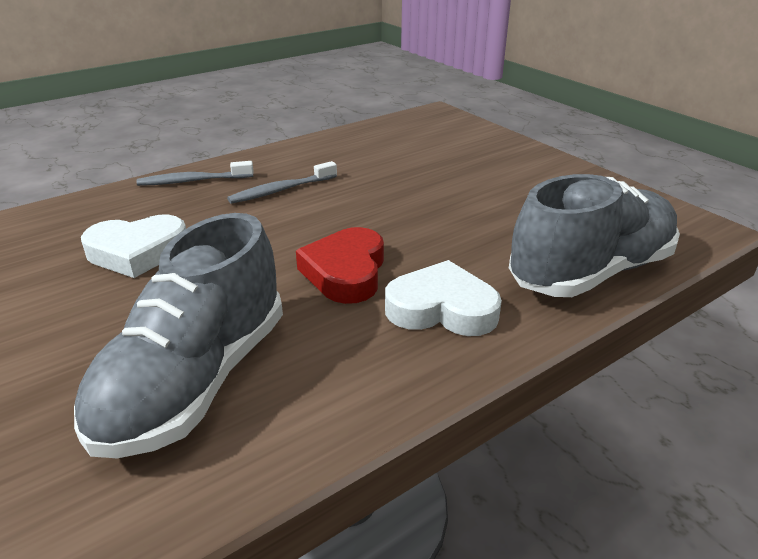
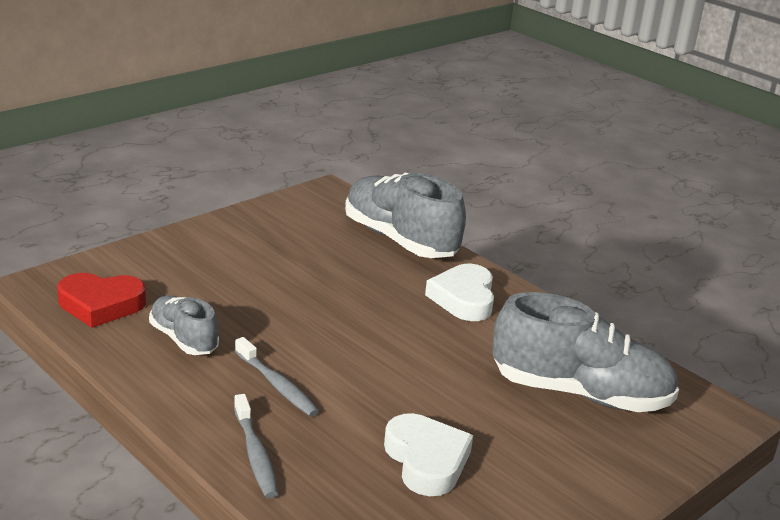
camera: 100 degrees left, 5 degrees down
red heart [296,227,384,304] -> red heart moved to [57,273,146,328]
none -> grey shoe [149,295,219,355]

